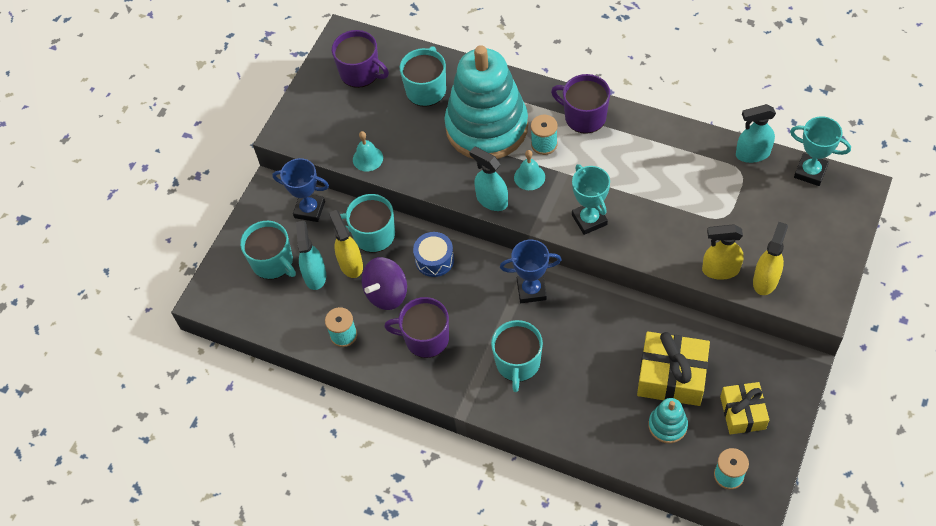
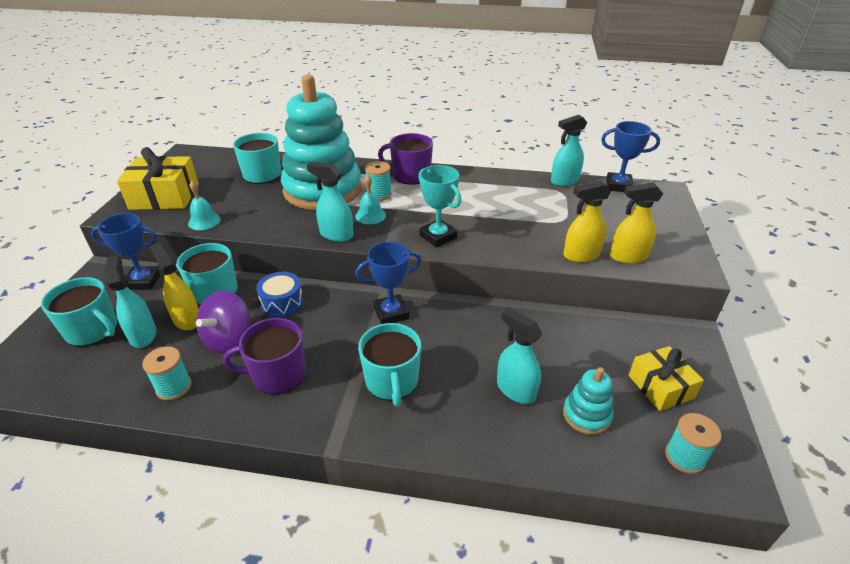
camera: 20 degrees left, 20 degrees down
purple mug [332,30,389,88] -> none
yellow gift [637,331,710,406] -> yellow gift moved to [117,147,199,210]
yellow spray bottle [753,222,788,295] -> yellow spray bottle turned 105 degrees counterclockwise [610,182,663,264]
turquoise trophy [790,116,851,186] -> blue trophy [601,121,660,192]
none -> turquoise spray bottle [497,308,542,404]

